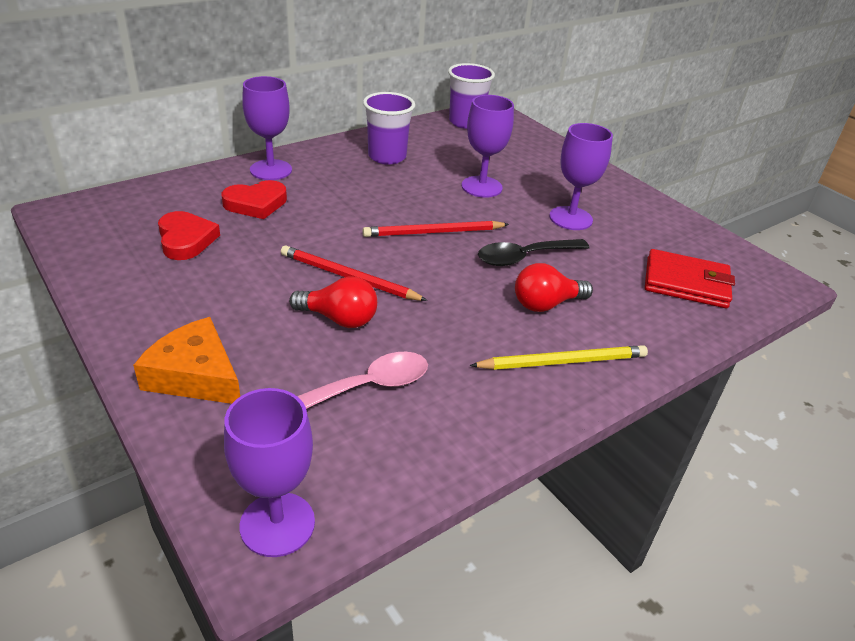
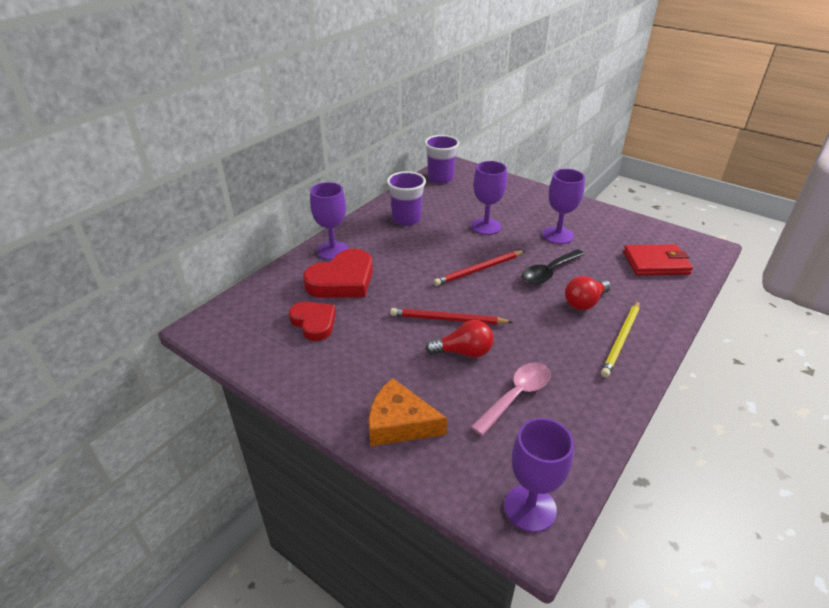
camera: 15 degrees left, 0 degrees up
red heart [222,180,287,219] -> red heart [303,249,373,298], size x1.53
yellow pencil [470,345,648,370] -> yellow pencil turned 150 degrees clockwise [601,301,640,377]

